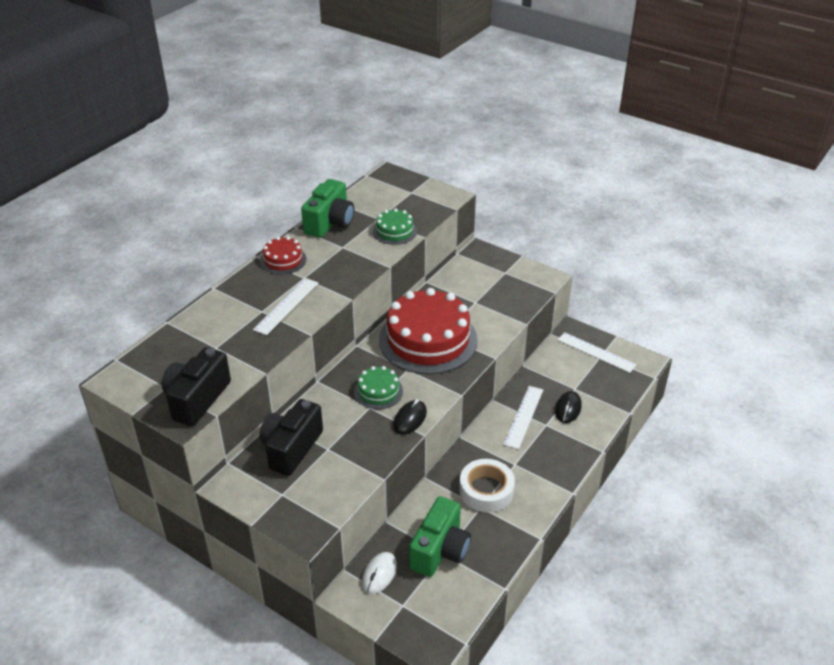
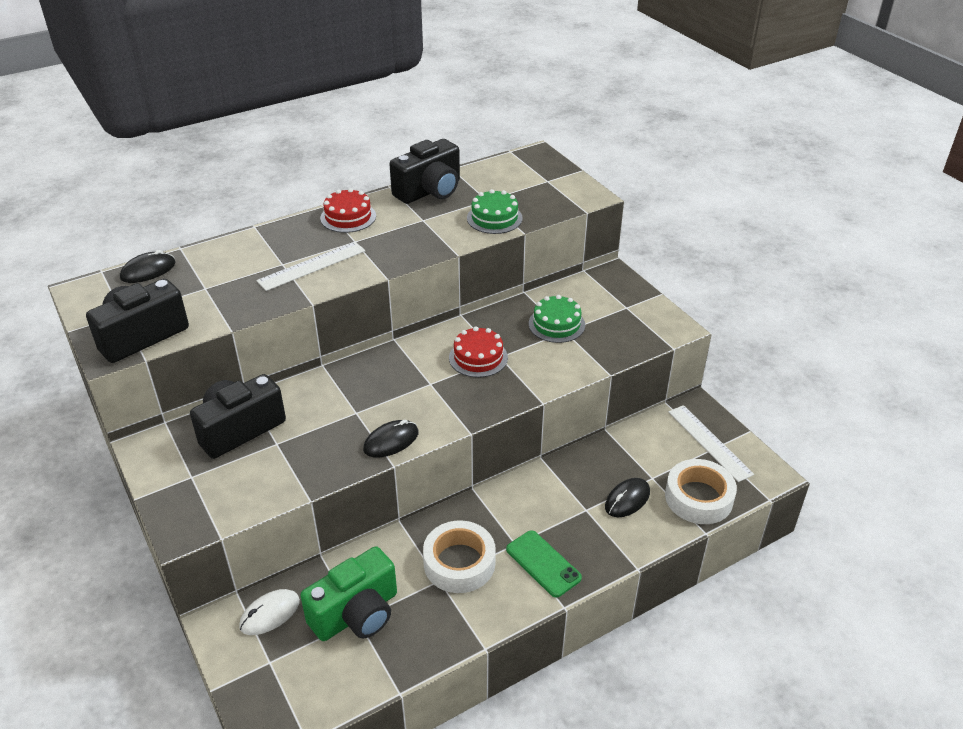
camera: 25 degrees right, 0 degrees up
green camera [301,179,354,238] -> black camera [389,139,460,204]
green cake [354,366,403,409] -> green cake moved to [529,295,585,343]
red cake [379,288,478,374] -> red cake [449,326,508,378], size x0.47
white ruler [503,386,543,449] -> none
none -> black mouse [120,250,175,283]
none -> green phone [506,530,582,597]
none -> white tape [665,459,737,524]

